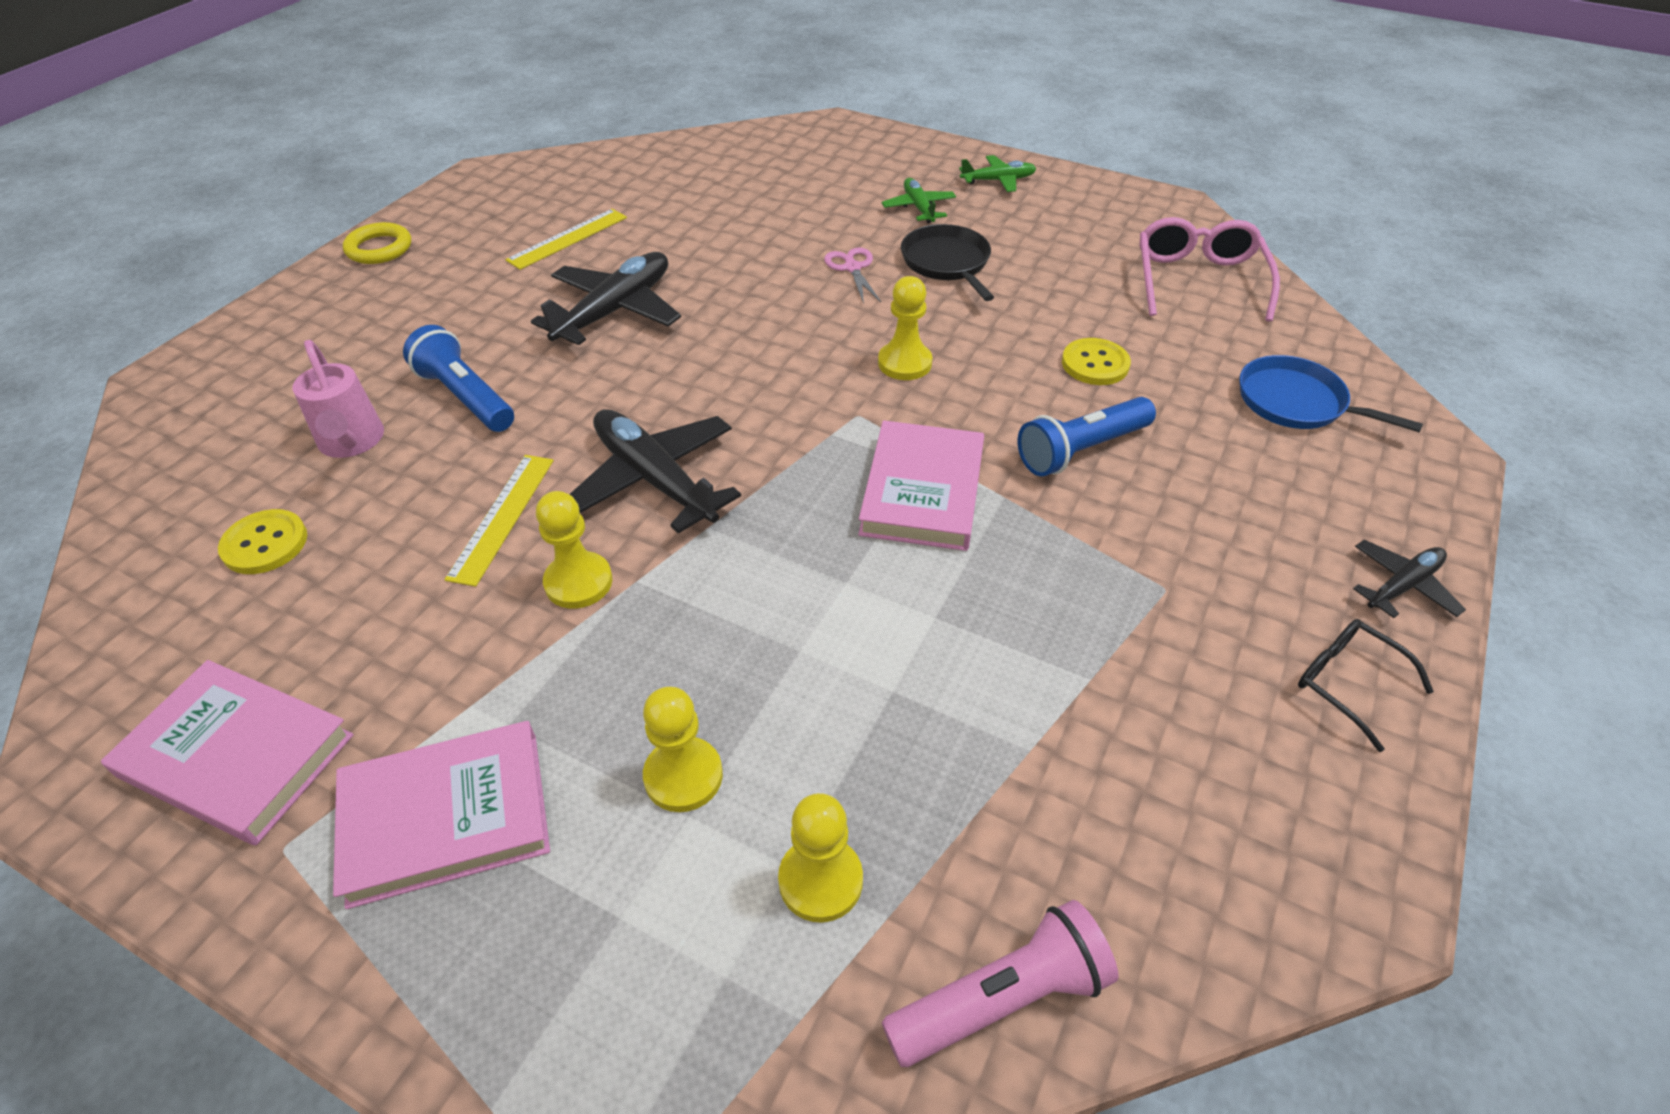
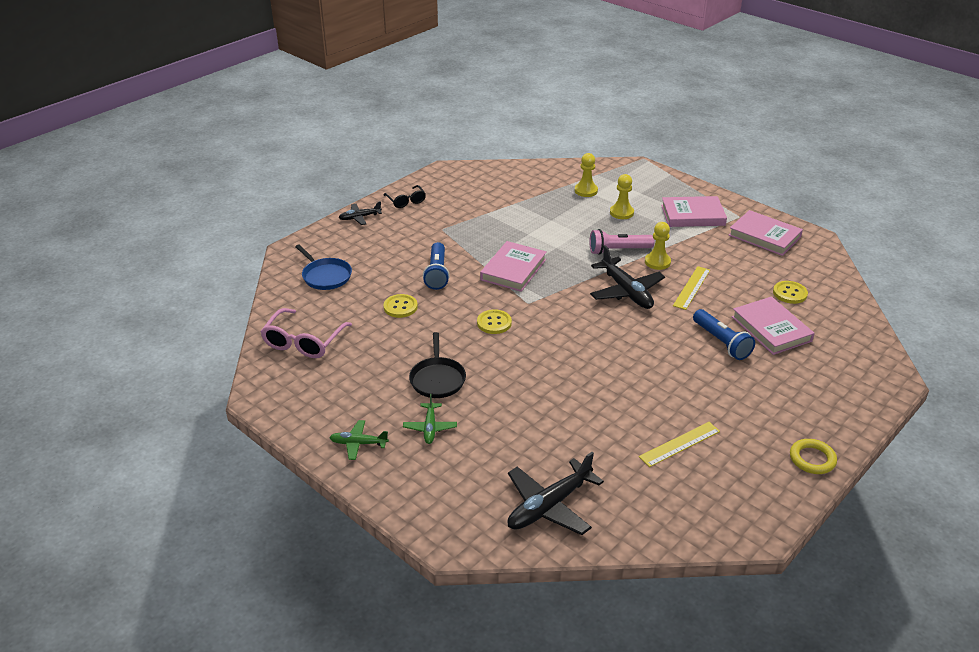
camera: 165 degrees left, 10 degrees down
pink watering can [293,340,384,458] -> pink book [732,297,815,355]
black plane [531,252,681,345] -> black plane moved to [507,452,604,535]
pink scissors [824,247,881,304] -> none
yellow pawn [878,276,932,380] -> yellow button [477,309,512,334]
pink flashlight [882,900,1119,1067] -> pink flashlight moved to [589,229,655,255]
blue flashlight [1018,397,1156,476] -> blue flashlight turned 105 degrees clockwise [423,242,450,290]

